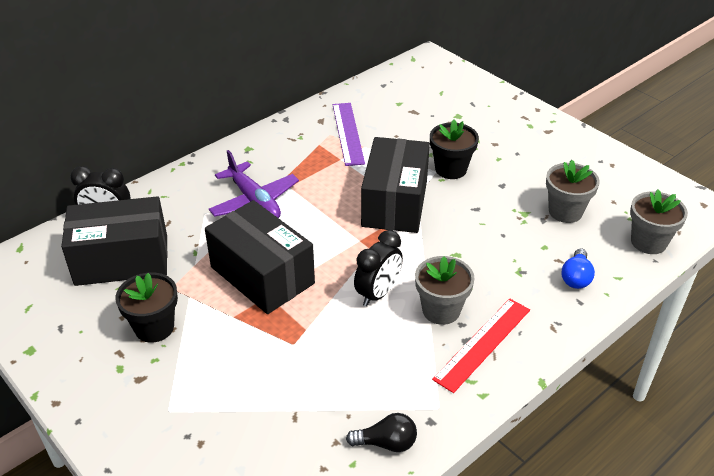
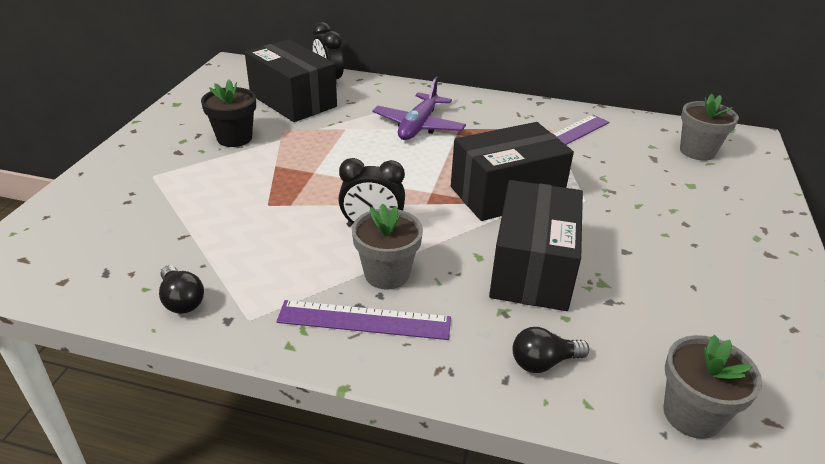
camera: 55 degrees right, 5 degrees down
black box [205,200,315,314] -> black box moved to [489,180,583,311]
black flower pot [430,119,479,179] -> none
red ruler [432,299,530,393] -> purple ruler [276,300,451,340]
grey flower pot [546,160,600,223] -> grey flower pot moved to [680,94,739,161]
blue light bulb [561,249,595,289] -> black light bulb [512,327,589,373]

